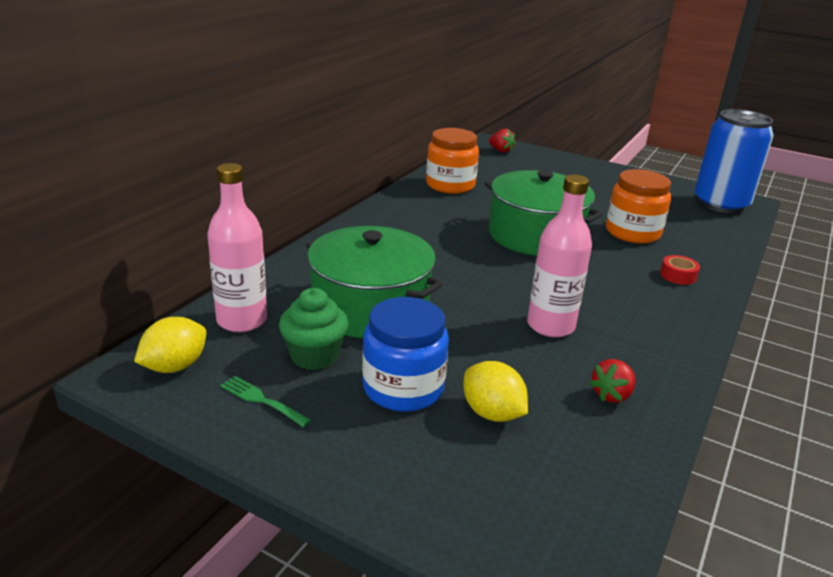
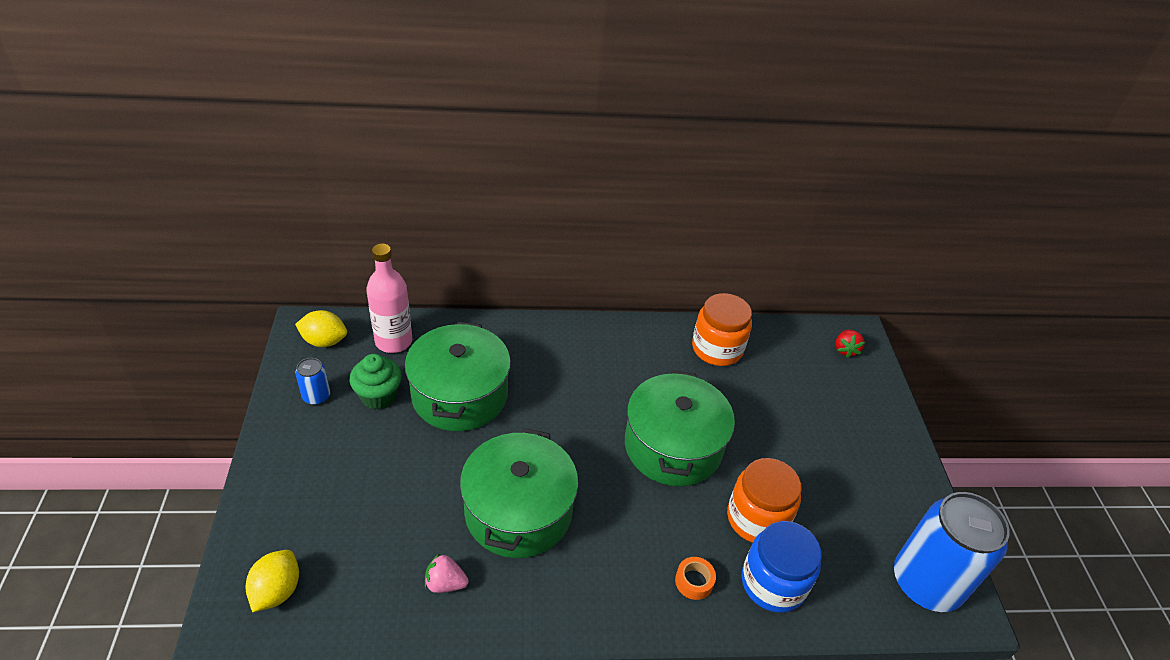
camera: 55 degrees right, 15 degrees up
green fork [220,376,311,427] -> blue can [295,358,330,405]
blue jar [362,297,449,412] -> blue jar moved to [741,521,822,613]
yellow lemon [463,361,528,422] -> yellow lemon moved to [245,550,299,612]
pink bottle [527,174,592,338] -> green pot [460,428,578,558]
red strawberry [589,359,635,403] -> pink strawberry [425,553,469,593]
red tape [660,255,700,285] -> orange tape [675,557,716,600]

